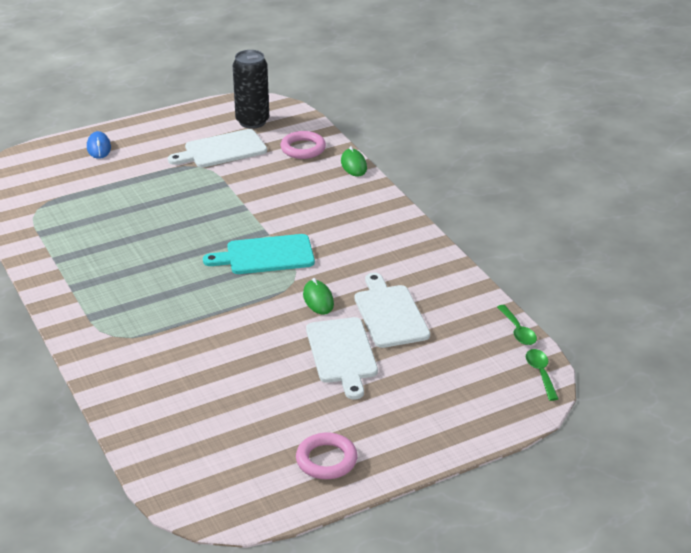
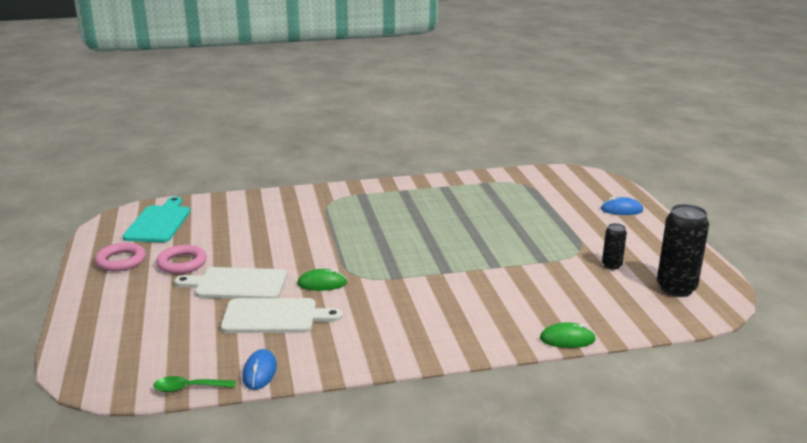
camera: 105 degrees right, 10 degrees down
white cutting board [168,129,267,168] -> black can [602,223,627,270]
turquoise cutting board [203,234,315,274] -> turquoise cutting board moved to [123,197,190,242]
pink ring [280,131,326,159] -> pink ring moved to [156,245,207,274]
green spoon [526,349,559,401] -> none
none -> blue mouse [243,349,277,390]

